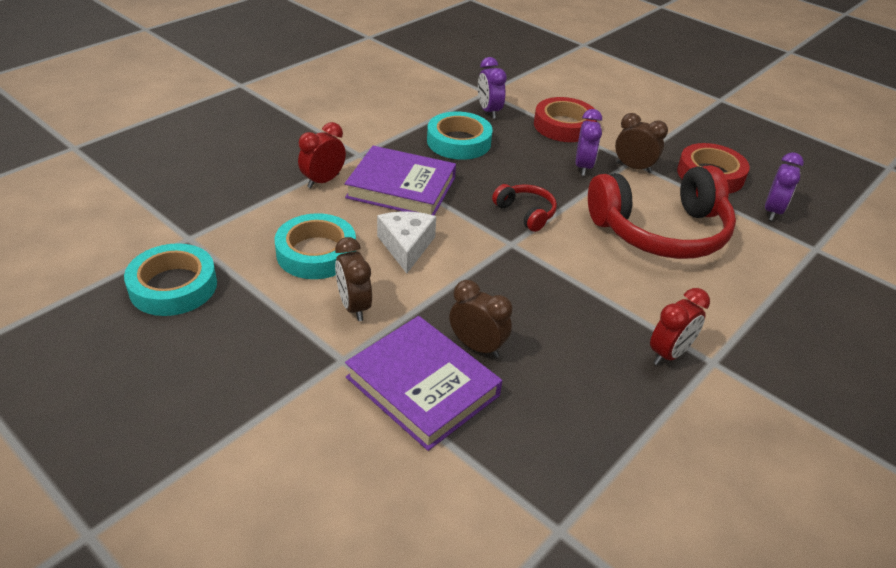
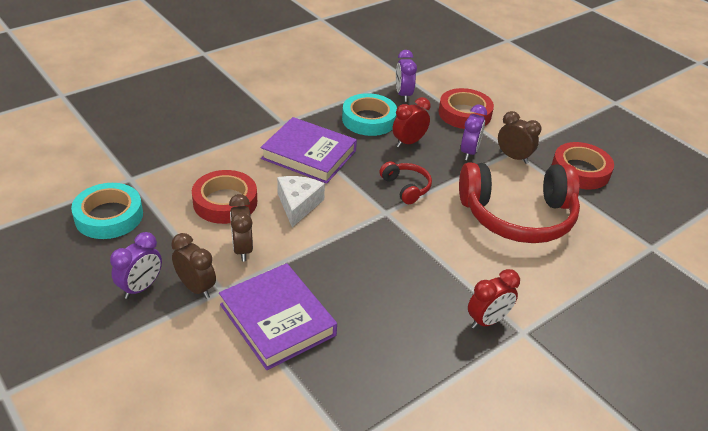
camera: 10 degrees right, 0 degrees up
turquoise tape [275,213,356,279] -> red tape [192,170,257,224]
red clock [298,122,346,188] -> red clock moved to [393,97,431,147]
brown clock [449,280,512,358] -> brown clock moved to [171,233,216,299]
purple clock [765,152,804,221] -> purple clock moved to [110,232,162,299]

